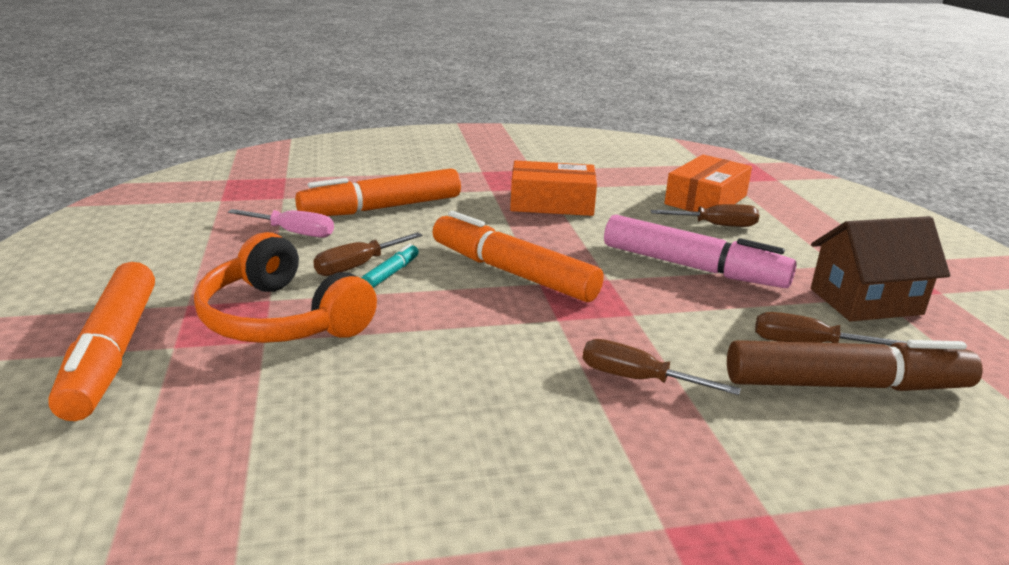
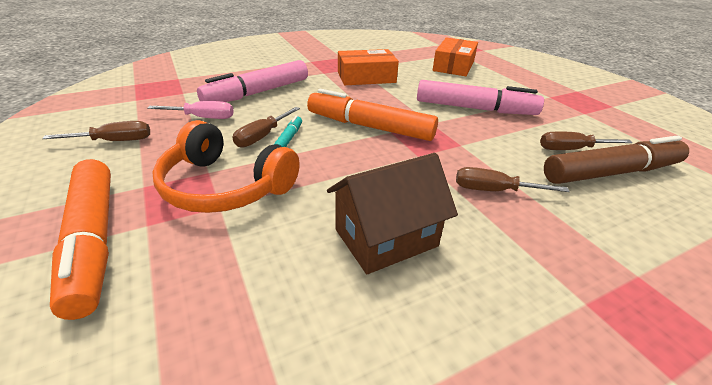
camera: 15 degrees left, 10 degrees up
orange marker [295,168,461,216] -> pink marker [197,60,308,102]
brown screwdriver [651,204,760,227] -> brown screwdriver moved to [42,121,150,141]
brown house [811,216,950,322] -> brown house moved to [327,153,458,274]

